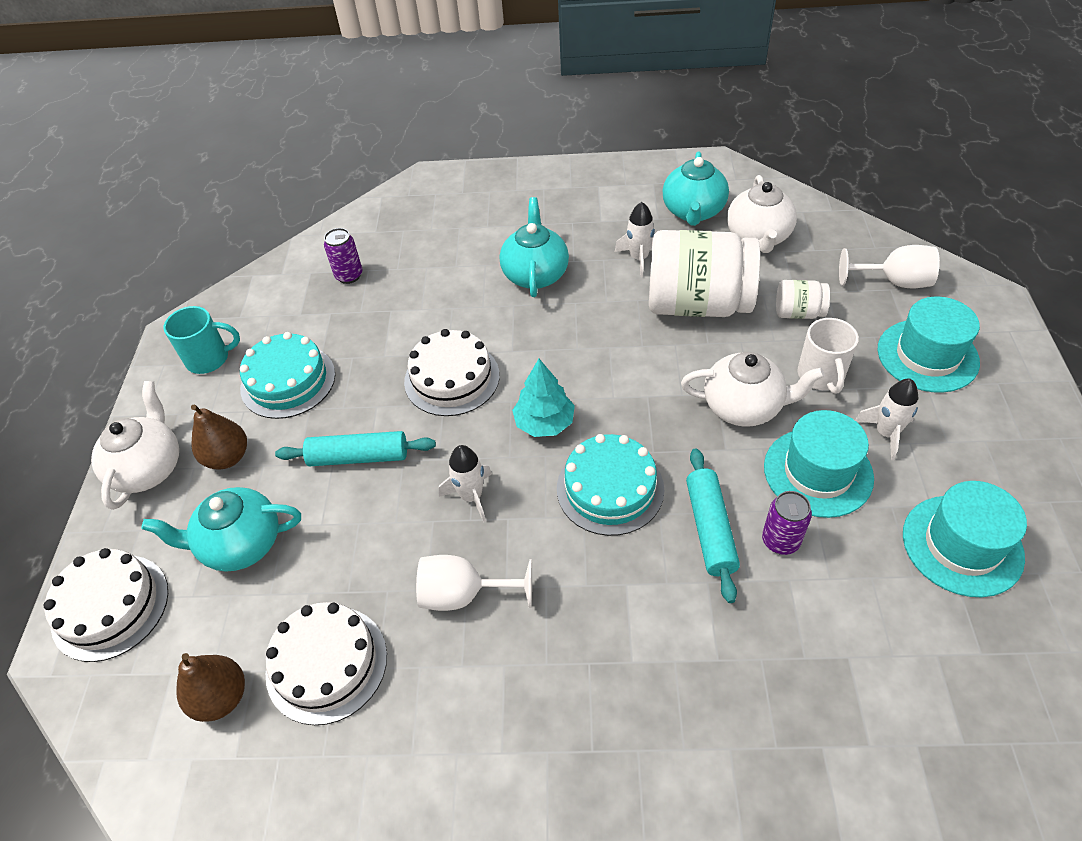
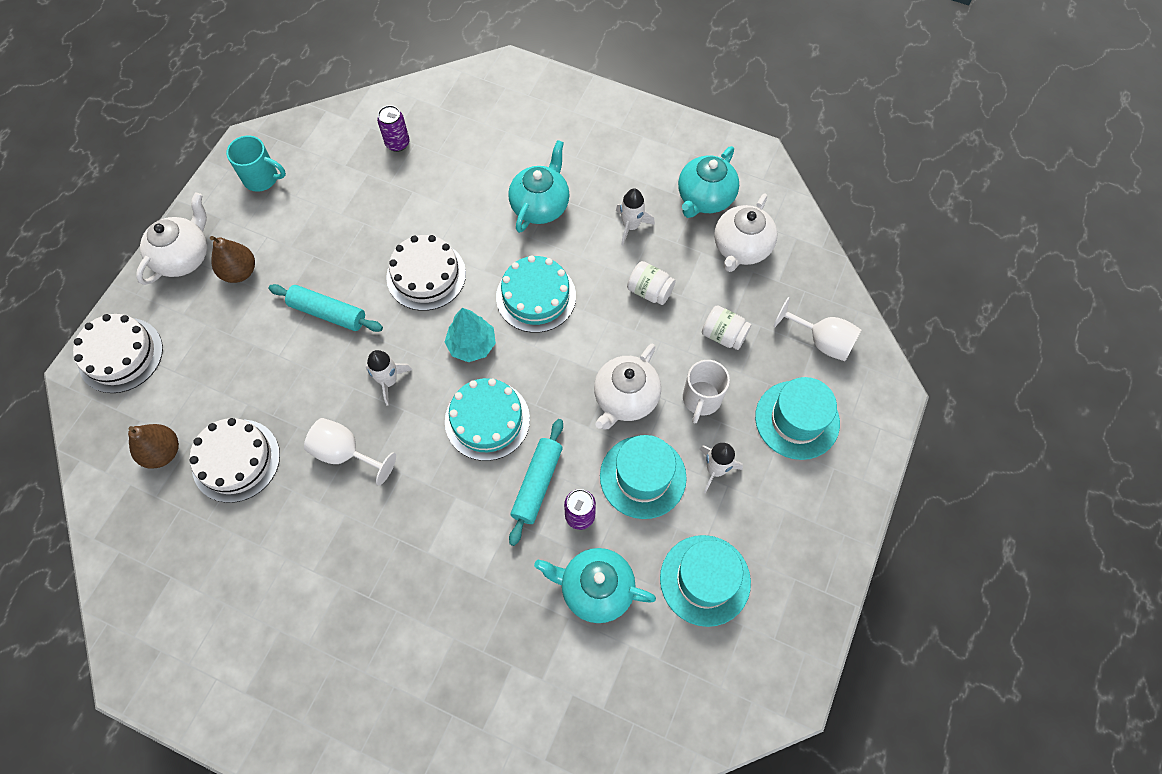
camera: 20 degrees right, 15 degrees up
turquoise teapot [142,487,301,572] -> turquoise teapot moved to [534,548,656,623]
turquoise cake [240,332,335,419] -> turquoise cake moved to [496,255,576,333]
white jar [649,230,760,317] -> white jar [627,261,676,305], size x0.45
white teapot [681,352,825,427] -> white teapot turned 90 degrees clockwise [594,343,661,430]

